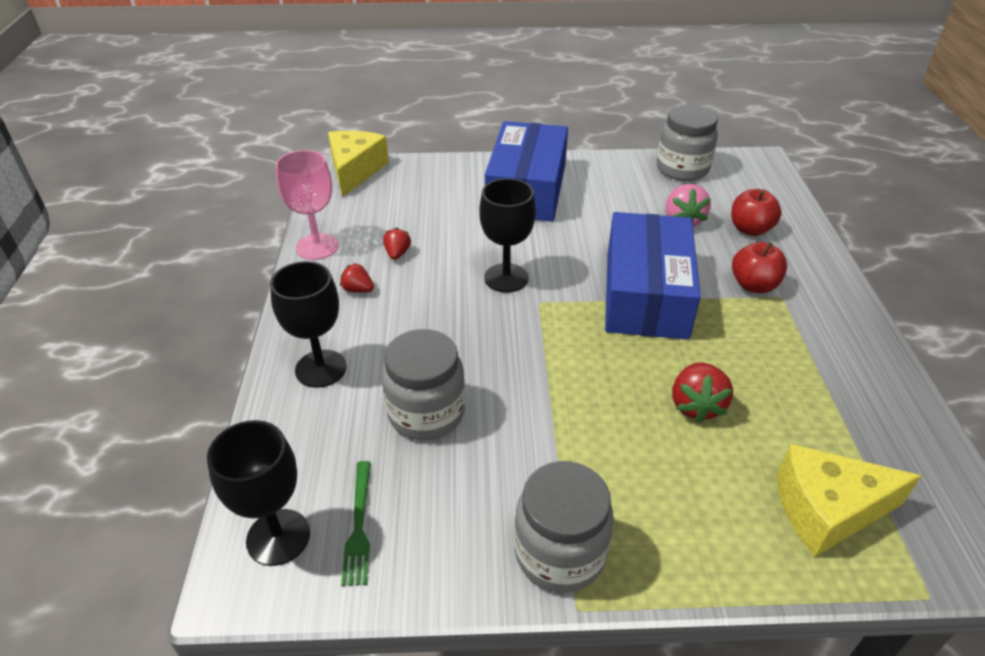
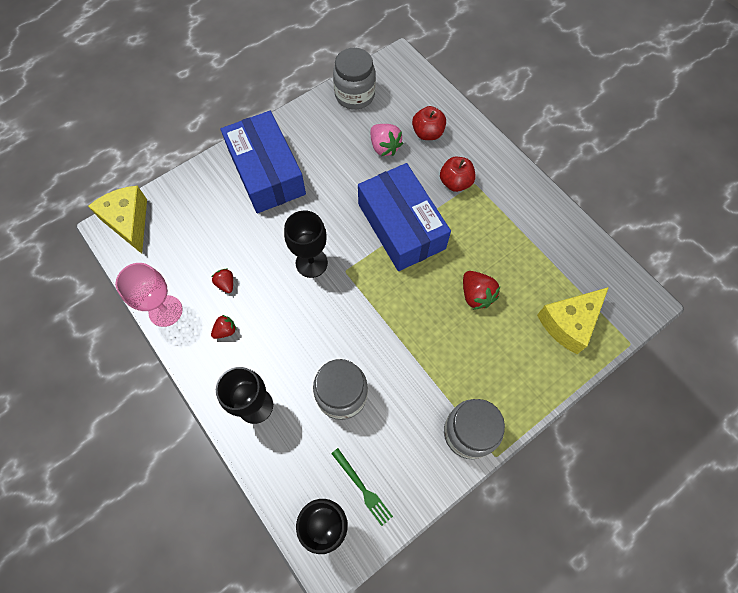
camera: 35 degrees left, 25 degrees up
red strawberry [340,263,374,293] -> red strawberry turned 150 degrees clockwise [211,315,237,339]

